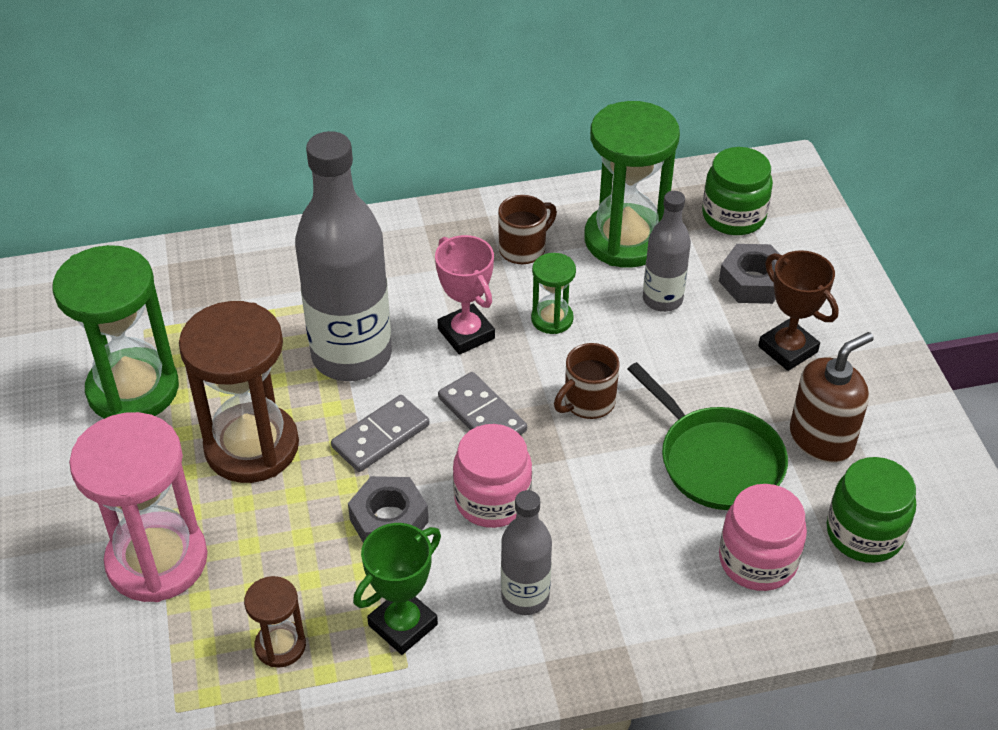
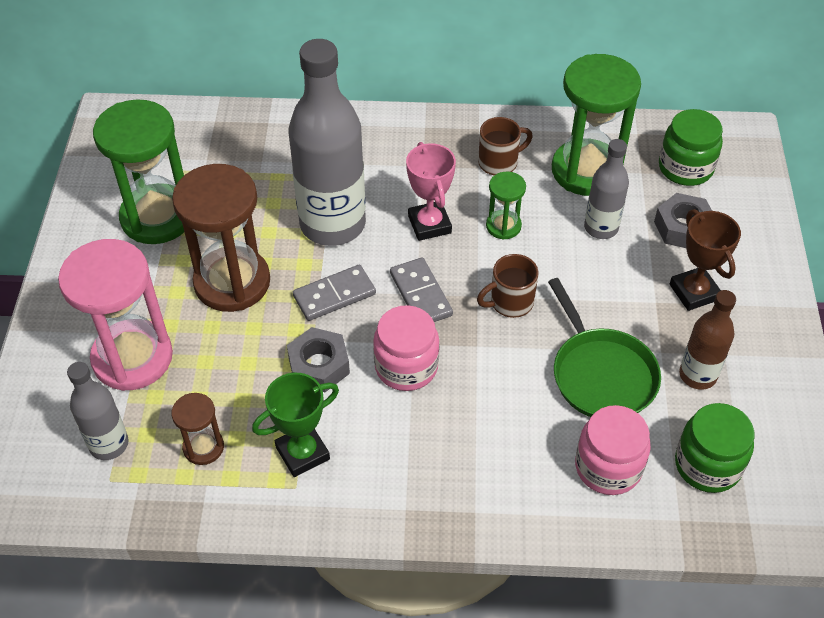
camera: 15 degrees right, 5 degrees up
grey bottle [501,490,552,615] -> grey bottle moved to [67,362,128,460]
brown soap dispenser [790,332,874,463] -> brown bottle [679,290,736,390]

